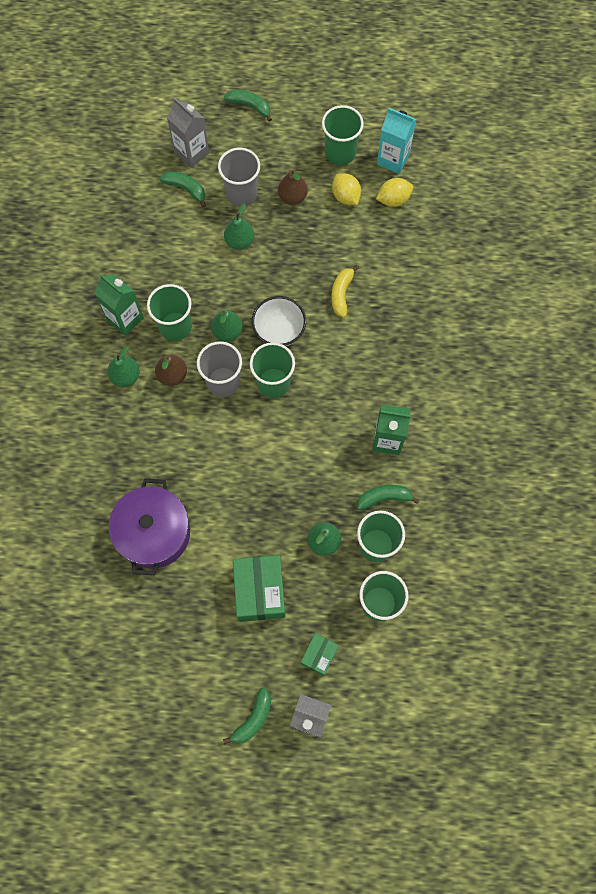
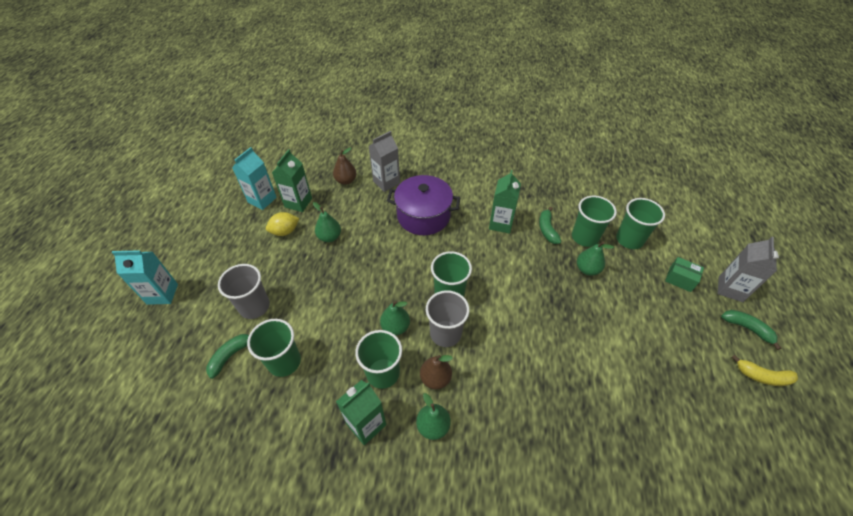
camera: 85 degrees left, 20 degrees down
purple pot [109,478,190,575] -> purple pot moved to [387,175,460,235]
grey carton [167,98,209,168] -> grey carton moved to [368,131,400,192]
green banana [224,90,272,122] -> turquoise carton [112,250,178,305]
green pear [224,204,254,250] -> green pear moved to [313,202,341,242]
green box [233,555,285,622] -> none
white bowl [252,296,306,346] -> none
brown pear [278,170,308,205] -> brown pear moved to [333,148,356,185]
green cup [322,105,364,165] -> green cup moved to [247,319,301,377]
yellow banana [331,265,359,318] -> yellow banana moved to [731,355,798,386]
yellow lemon [376,178,413,207] -> green carton [272,149,312,212]

